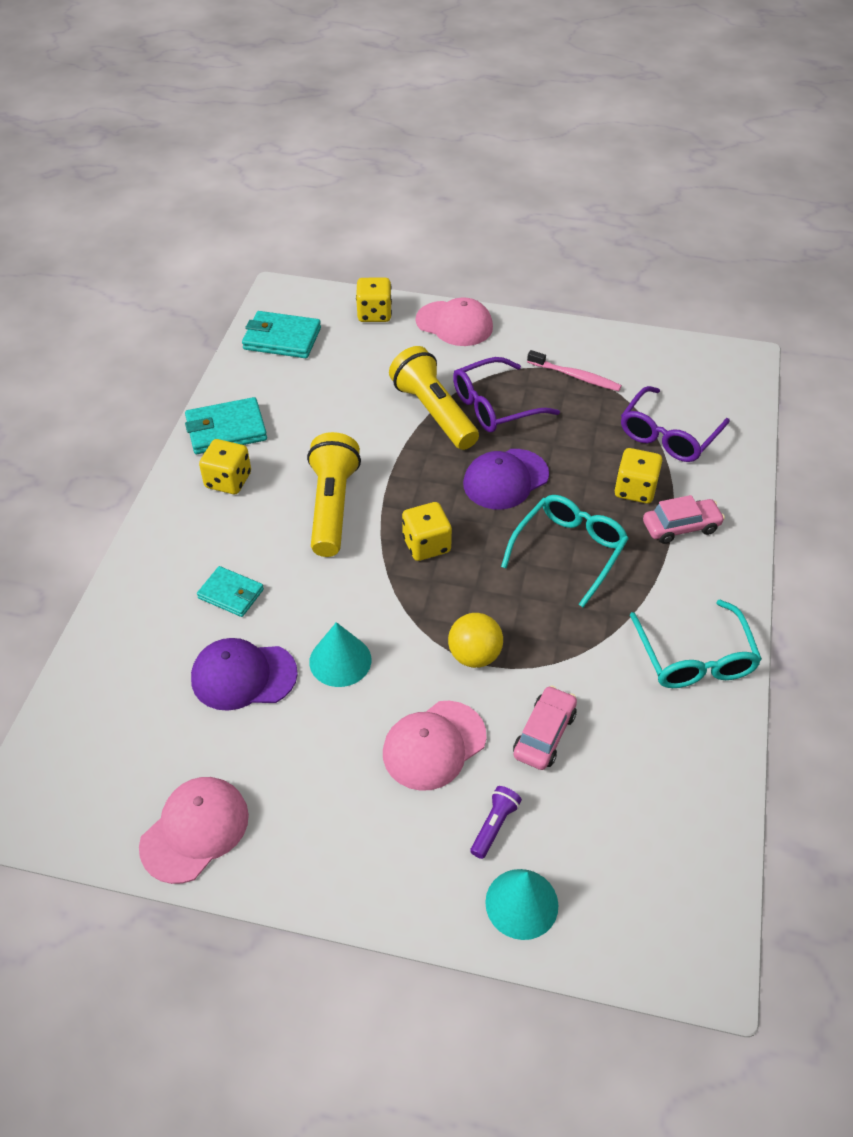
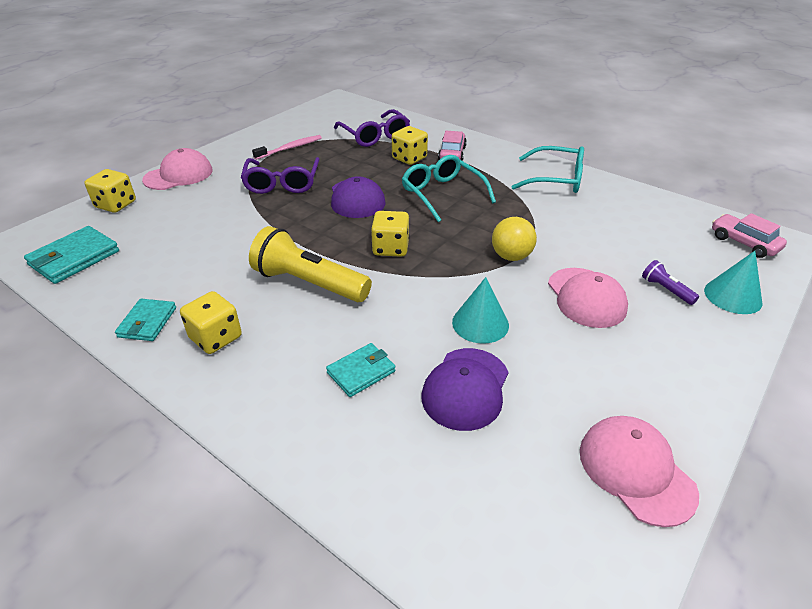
camera: 65 degrees left, 10 degrees down
turquoise wallet [185,397,267,454] -> turquoise wallet [115,299,176,341], size x0.65
yellow flashlight [389,346,479,450] -> none
pink car [513,685,577,770] -> pink car moved to [712,213,787,258]

